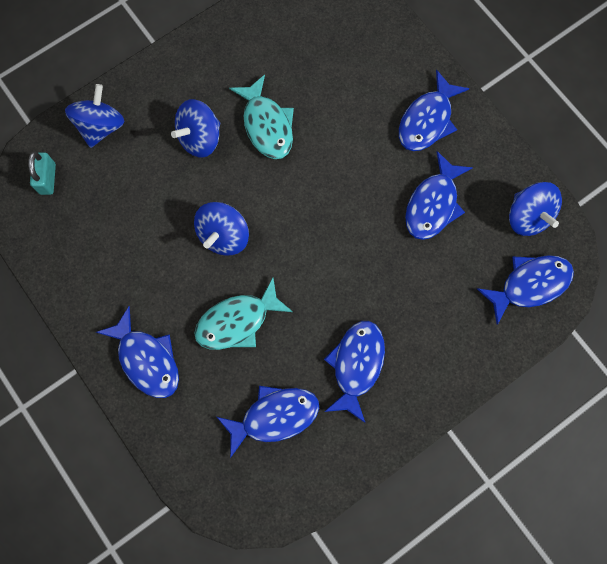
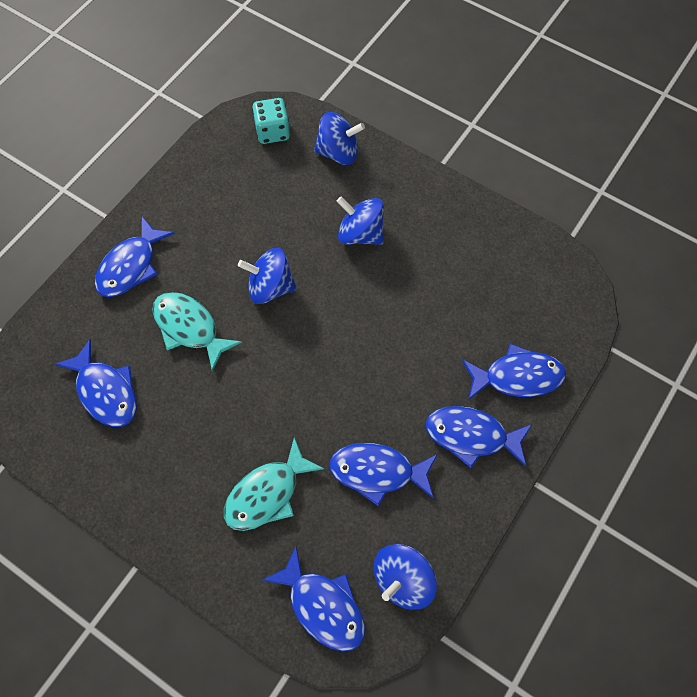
camera: 70 degrees right, 10 degrees down
turquoise padlock [28,151,56,195] -> turquoise dice [252,98,290,144]
turquoise fish [229,74,294,159] -> turquoise fish moved to [224,437,324,531]
blue fish [324,321,385,423] -> blue fish moved to [462,344,566,400]

